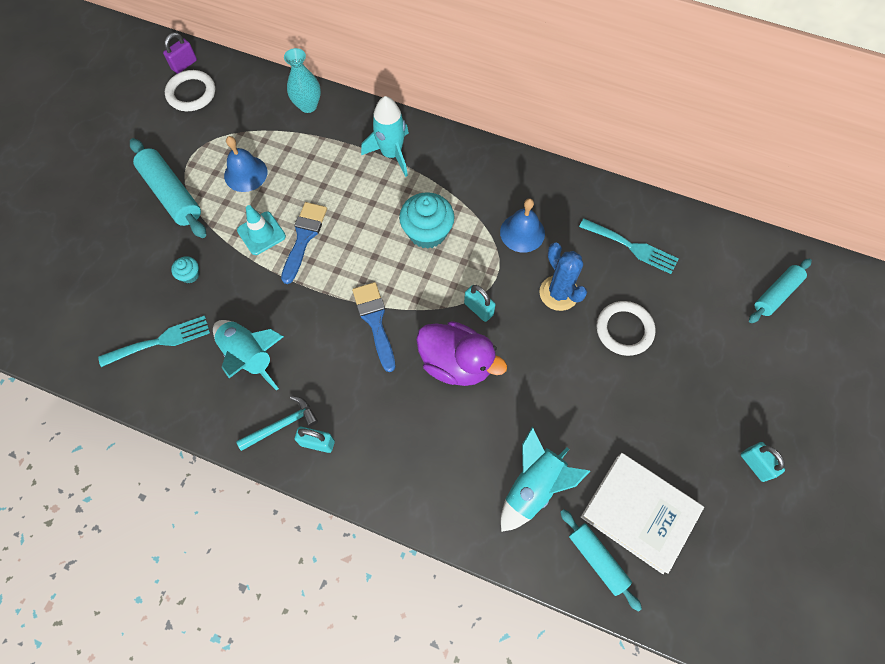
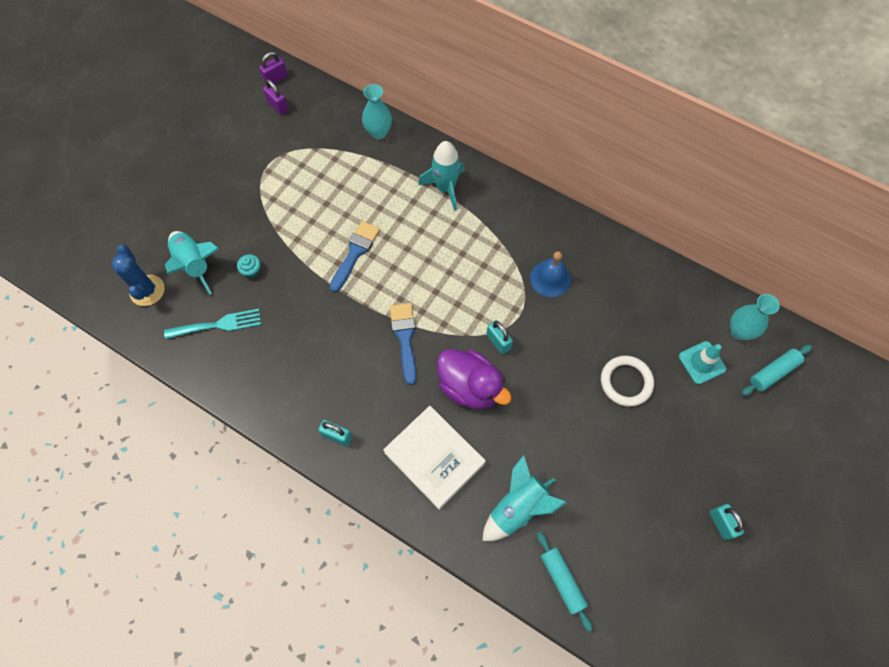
camera: 10 degrees right, 0 degrees up
turquoise rolling pin [130,138,206,238] -> none
white ring [165,70,215,111] -> purple padlock [263,79,288,115]
turquoise rocket [213,320,284,391] -> turquoise rocket moved to [165,231,219,294]
blue bell [224,136,267,192] -> none
turquoise hammer [236,396,318,451] -> none
turquoise traffic cone [237,205,286,255] -> turquoise traffic cone moved to [679,341,726,384]
turquoise cupcake [399,192,455,249] -> none
blue cactus [539,243,587,311] -> blue cactus moved to [111,245,165,306]
turquoise fork [579,218,679,274] -> none
white book [581,453,704,574] -> white book moved to [383,406,486,510]
none -> turquoise vase [730,294,780,340]

